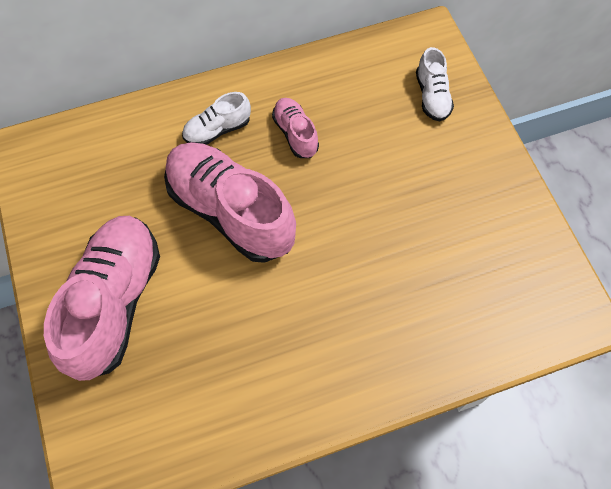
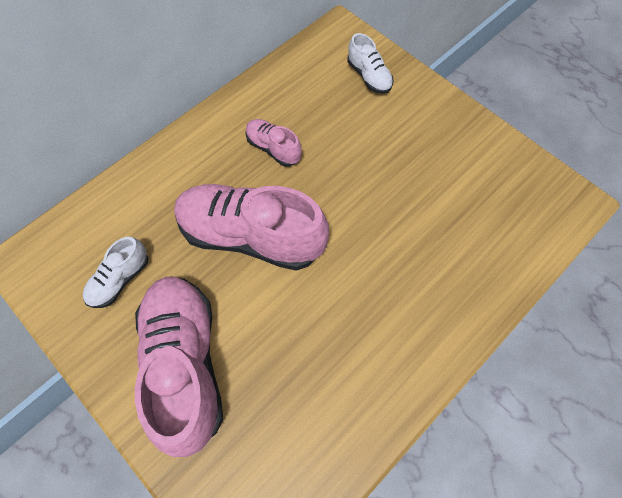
camera: 25 degrees left, 0 degrees up
white shoe [182,92,251,145] -> white shoe moved to [83,237,148,308]

